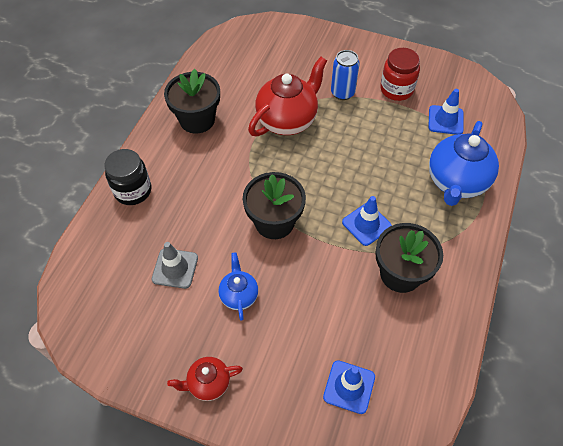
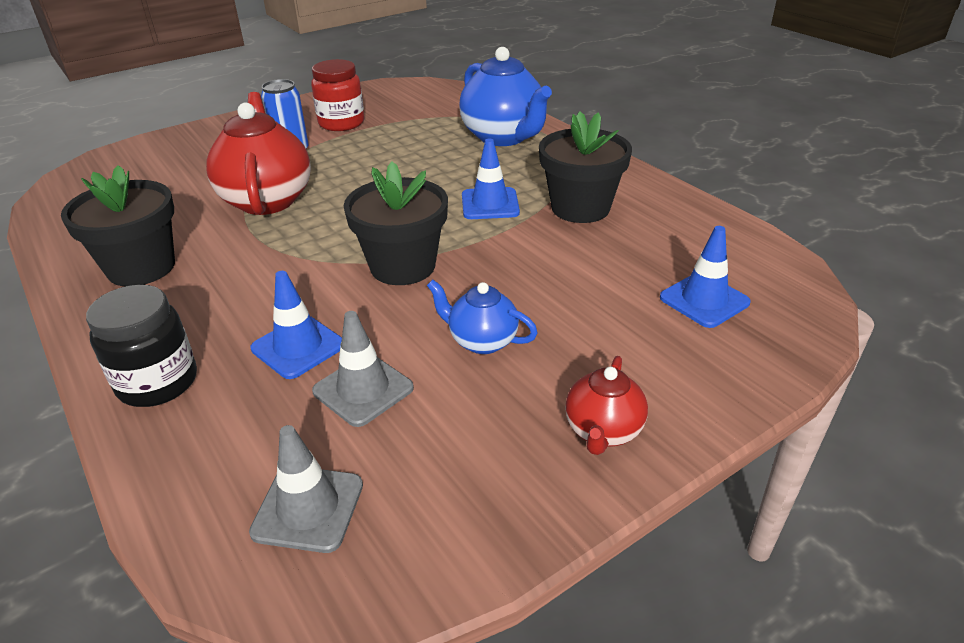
camera: 55 degrees left, 20 degrees down
blue traffic cone [428,89,464,135] -> blue traffic cone moved to [250,271,342,379]
none -> grey traffic cone [249,425,363,553]

